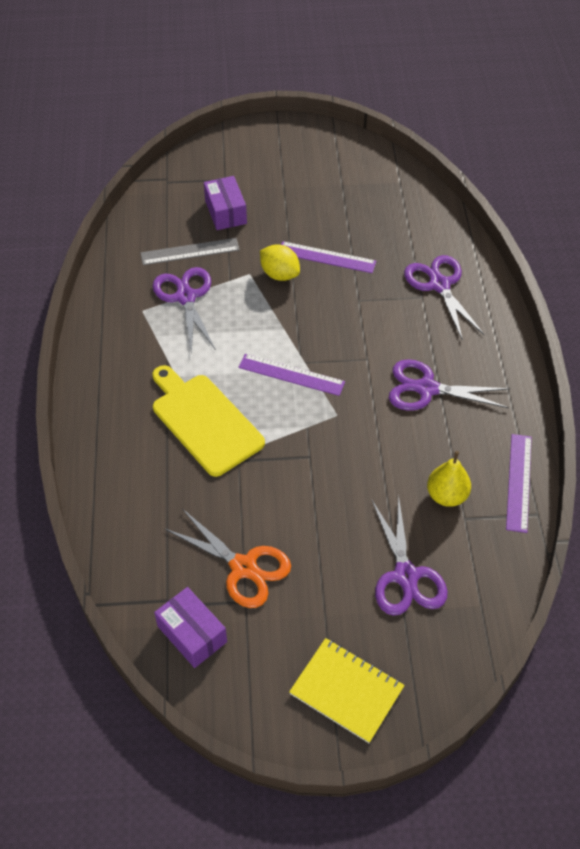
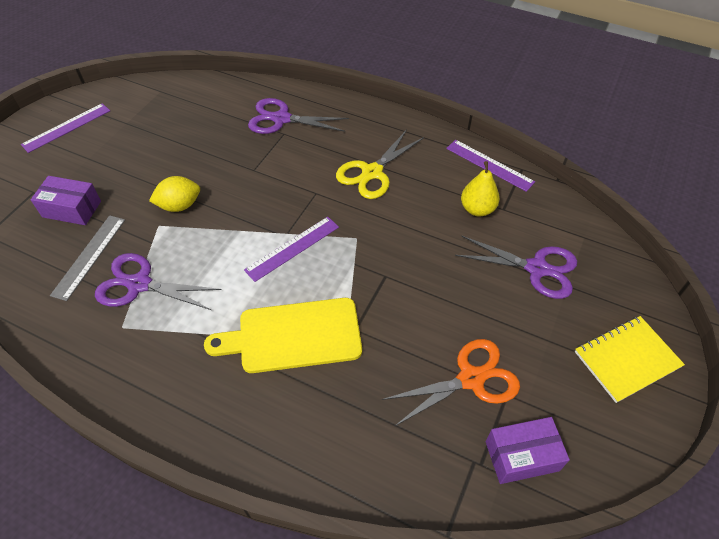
camera: 60 degrees left, 0 degrees up
purple ruler [281,241,376,273] -> purple ruler moved to [21,103,110,153]
purple scissors [389,359,510,411] -> yellow scissors [336,129,424,199]

